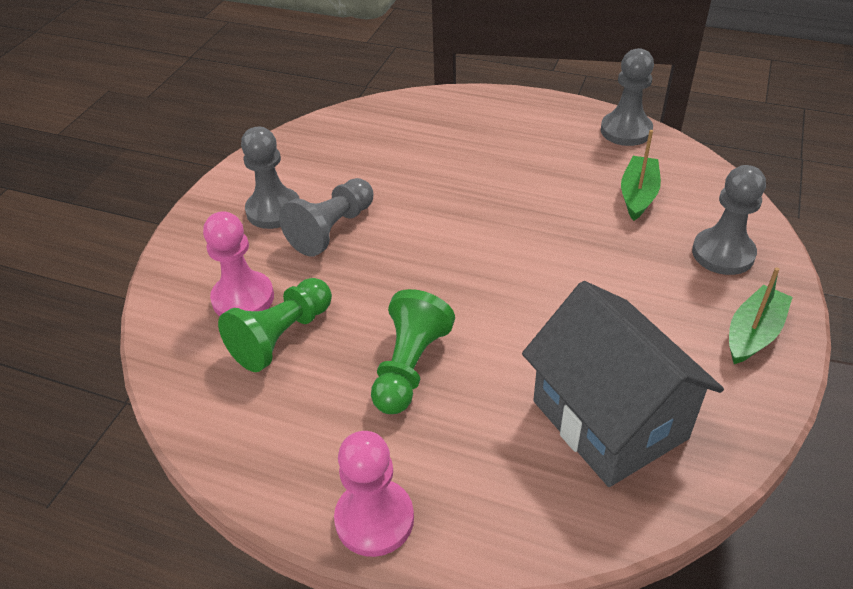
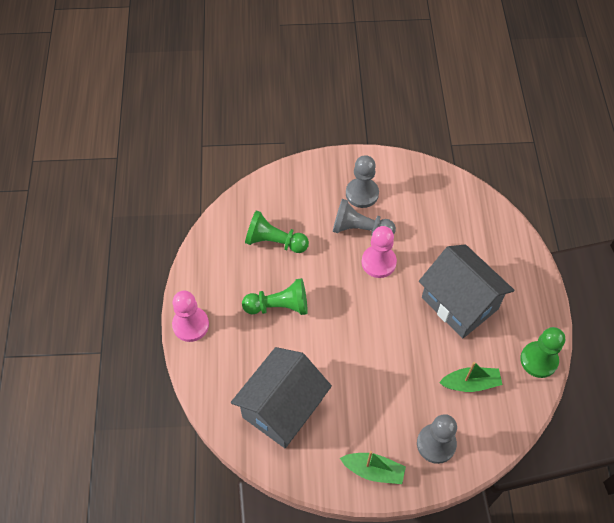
camera: 65 degrees right, 15 degrees up
pink pawn [203,211,274,316] -> pink pawn moved to [362,226,397,278]
grey pawn [601,48,654,146] -> green pawn [520,327,565,378]
none -> grey house [419,244,514,338]

